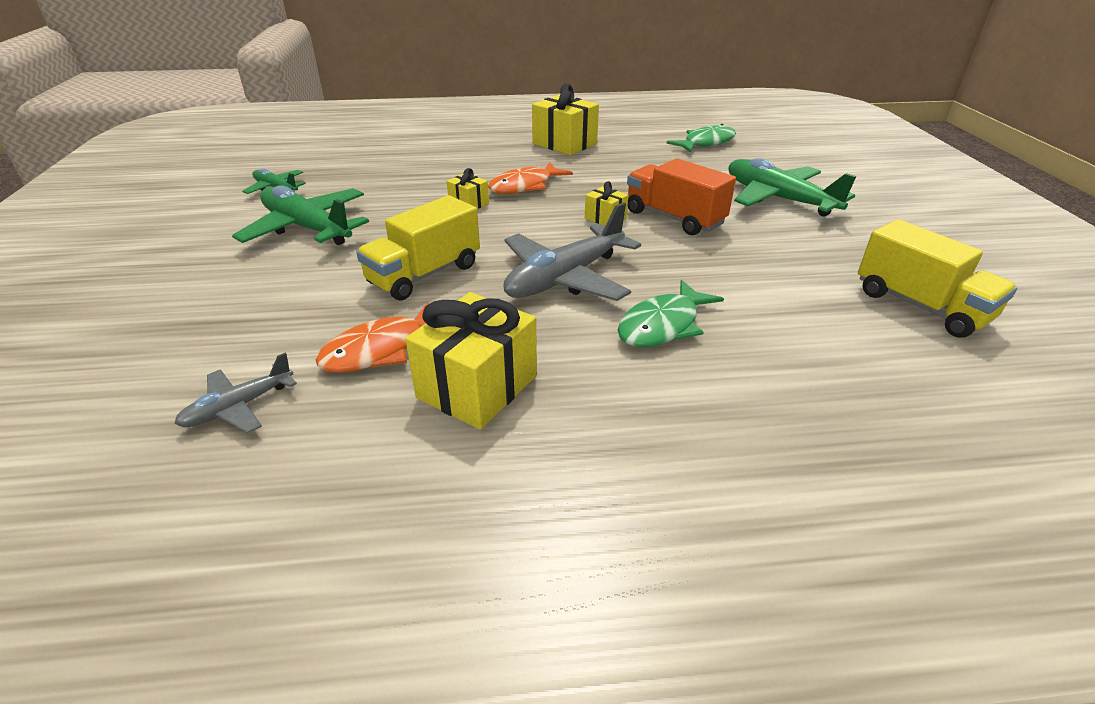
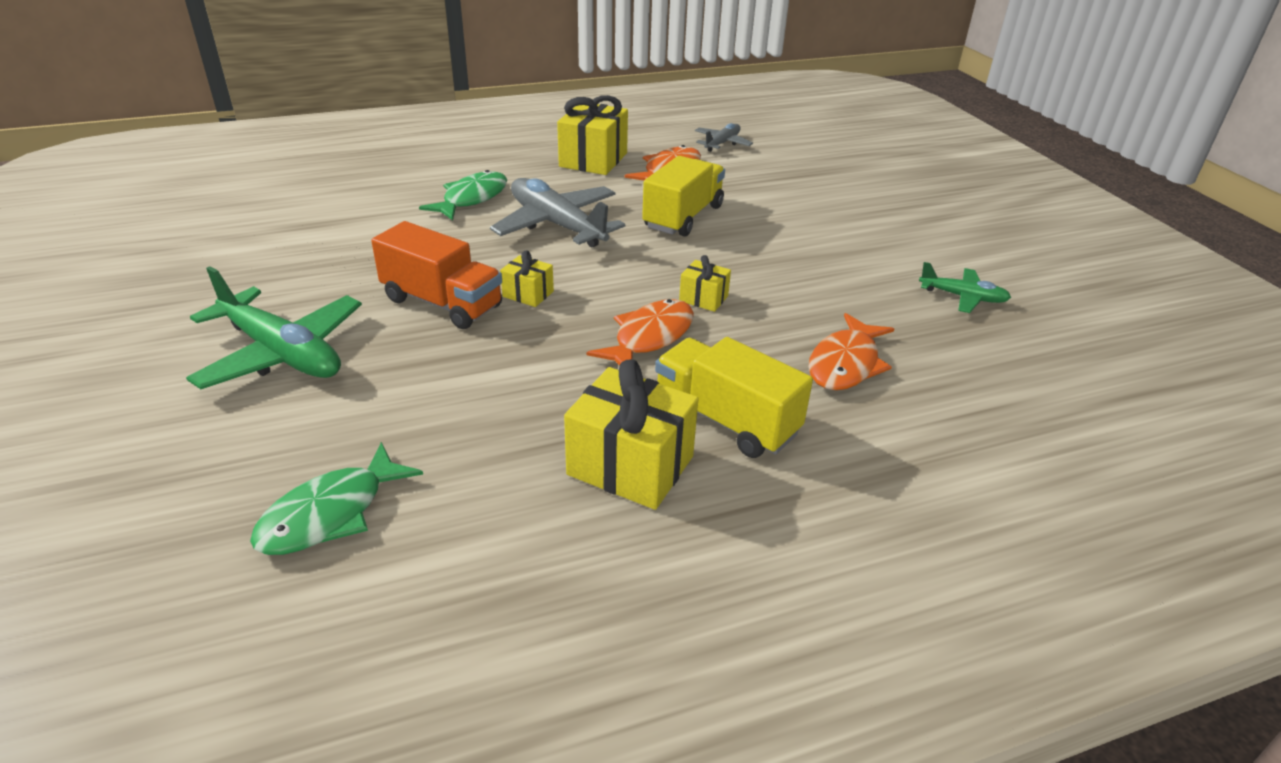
camera: 165 degrees right, 0 degrees up
green plane [232,185,369,245] -> none
grey plane [503,202,641,301] -> grey plane turned 75 degrees counterclockwise [490,178,625,247]
yellow truck [858,219,1017,338] -> yellow truck moved to [655,337,813,458]
none -> orange fish [808,313,894,390]

